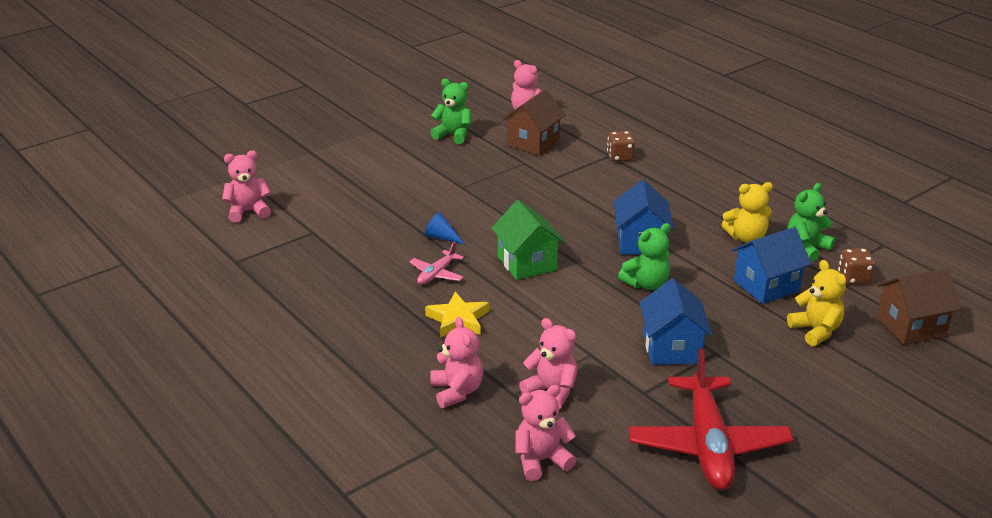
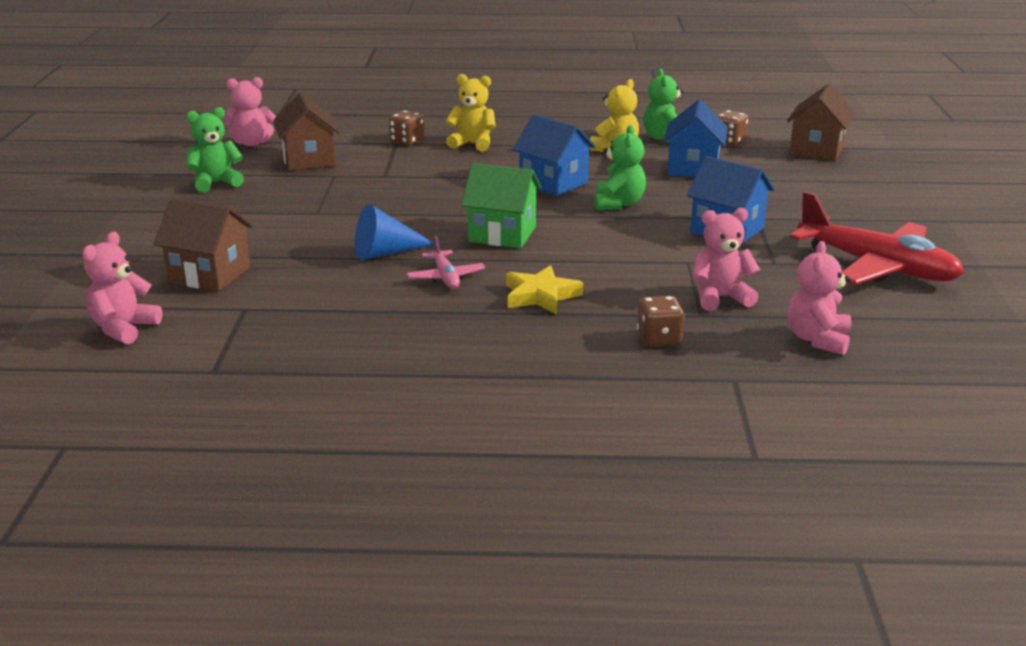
camera: 50 degrees left, 5 degrees down
blue cone [424,212,464,244] -> blue cone [355,204,435,260], size x1.54
pink teddy bear [430,317,483,408] -> brown dice [637,296,684,347]
yellow teddy bear [787,260,846,346] -> yellow teddy bear moved to [446,74,496,151]
none -> brown house [154,199,253,291]

